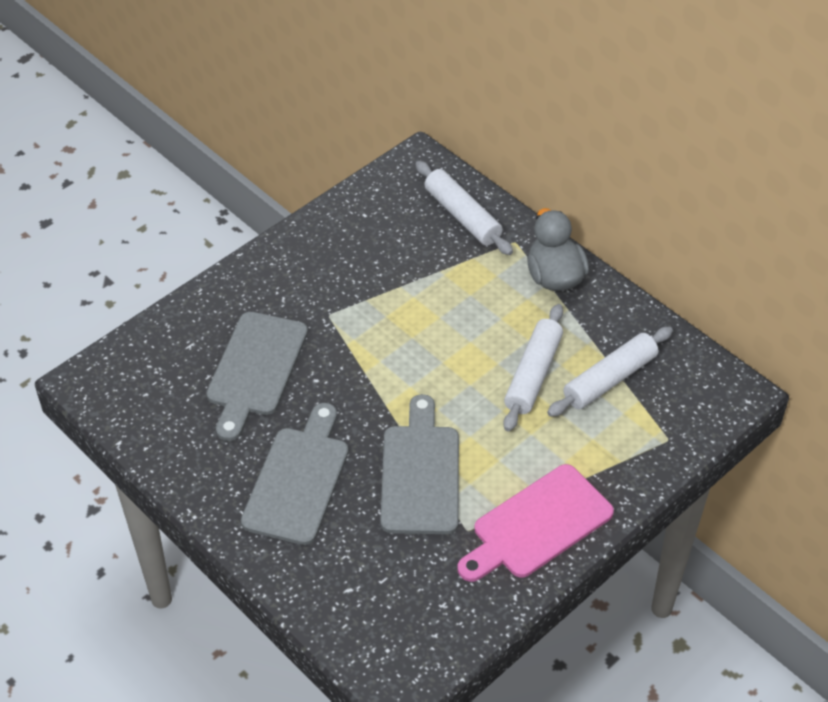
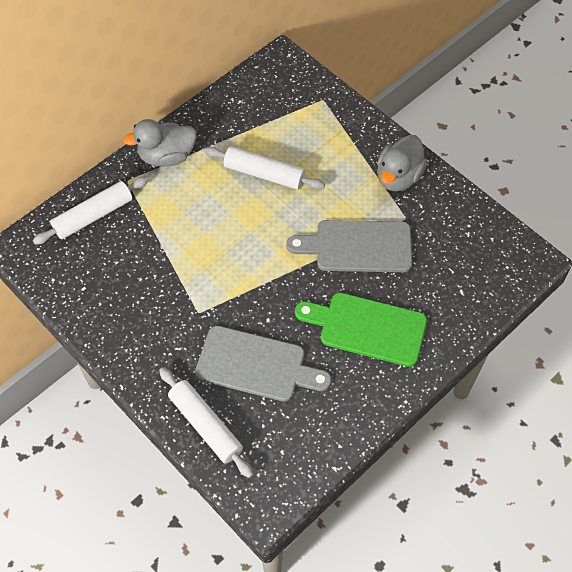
camera: 90 degrees left, 10 degrees up
grey cutting board [241,403,349,545] -> green cutting board [295,293,427,367]
pink cutting board [457,464,614,582] -> grey duck [377,135,427,191]
white rolling pin [547,326,673,417] -> white rolling pin moved to [159,367,253,478]

